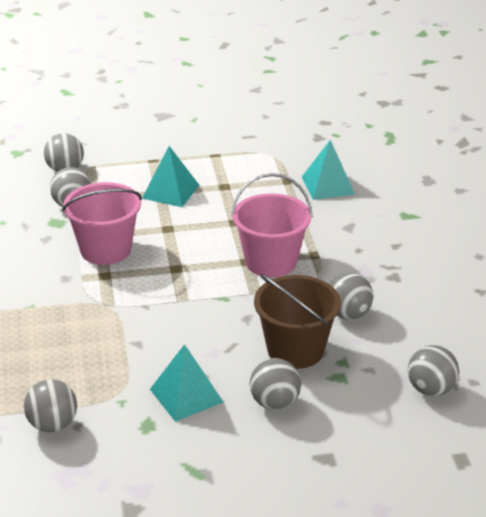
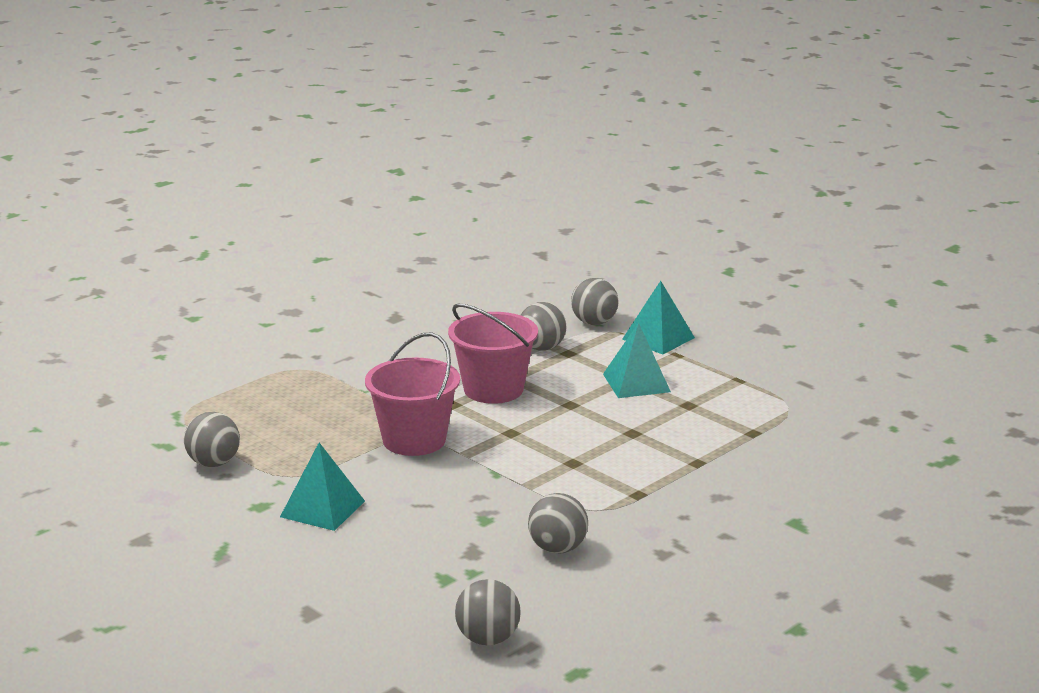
camera: 55 degrees right, 10 degrees down
pink bucket [231,173,313,277] -> pink bucket moved to [365,333,460,456]
grey ball [250,358,301,410] -> none
brown bucket [254,274,341,369] -> none
turquoise pyramid [302,140,355,200] -> turquoise pyramid moved to [622,281,695,355]

